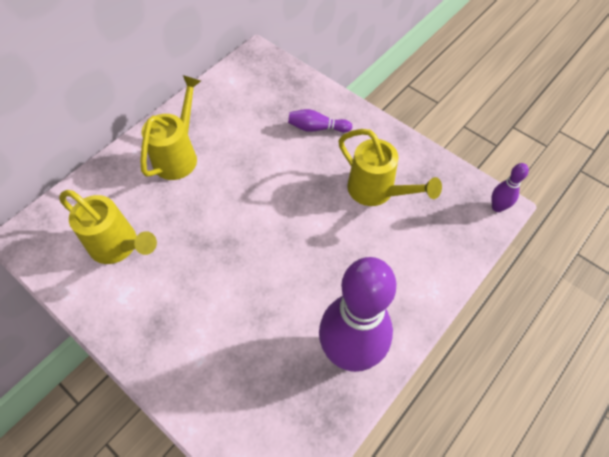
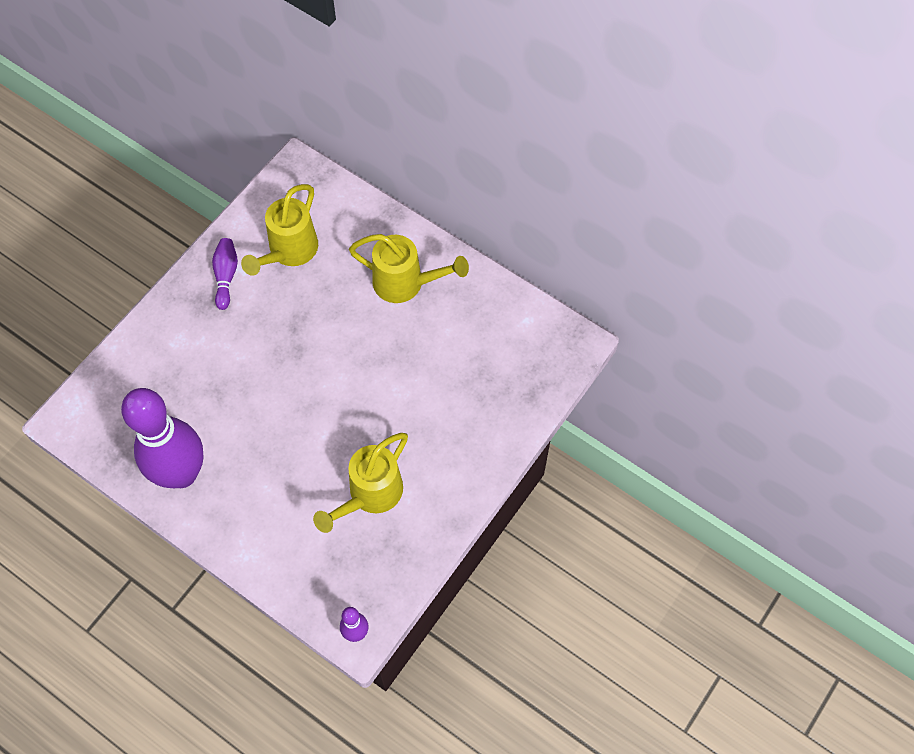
camera: 85 degrees right, 5 degrees up
purple bowling pin [288,109,352,132] -> purple bowling pin moved to [212,238,238,310]

